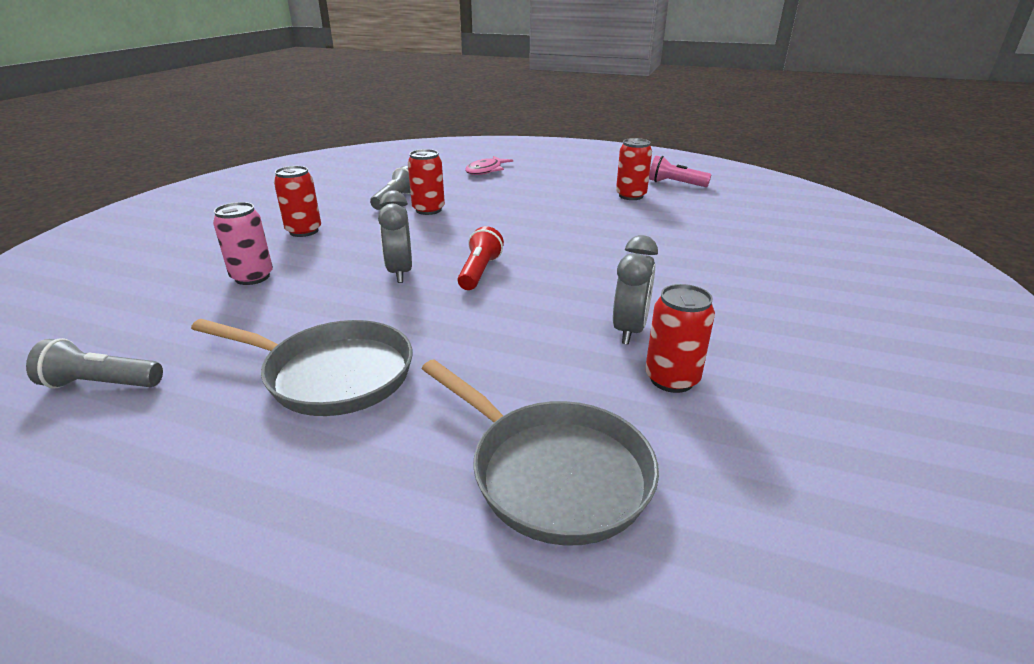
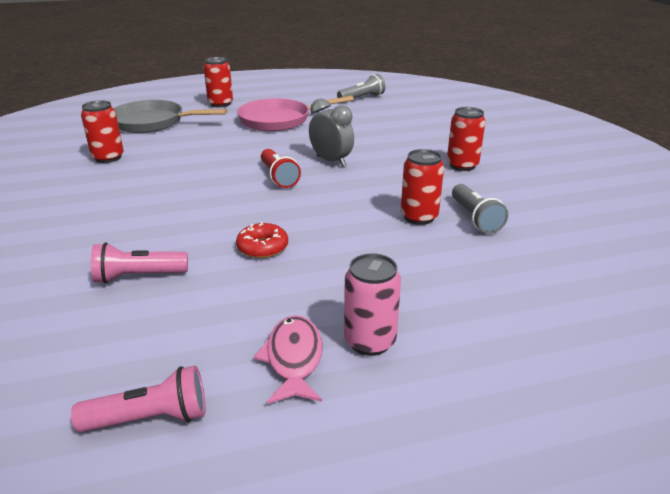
camera: 145 degrees right, 0 degrees up
grey pan [191,319,413,416] -> pink pan [237,96,354,131]
pink can [213,202,273,285] -> pink can moved to [344,253,401,356]
pink fish [465,156,513,175] -> pink fish moved to [254,315,323,404]
grey clock [613,235,658,345] -> none
red can [616,138,652,200] -> red can moved to [204,57,233,107]
none -> pink flashlight [91,243,188,284]
none -> red donut [236,222,288,258]

